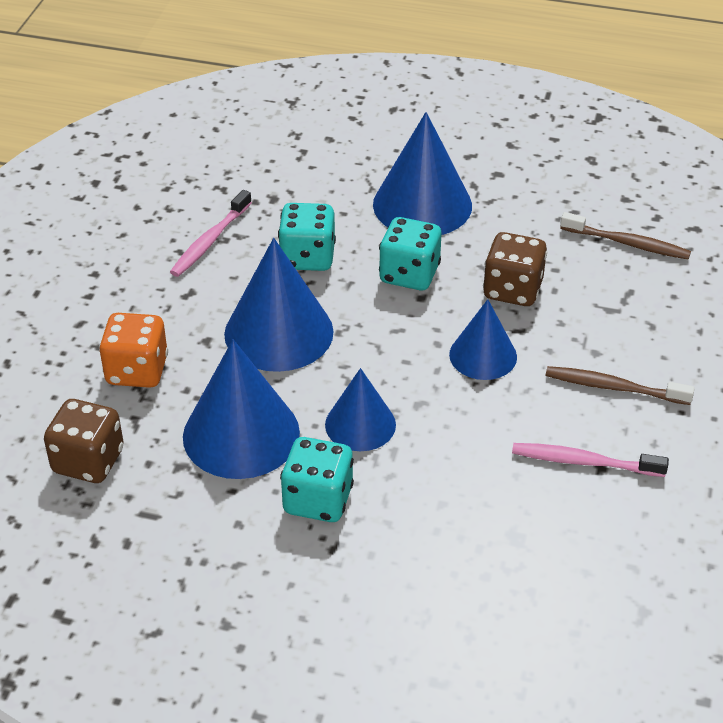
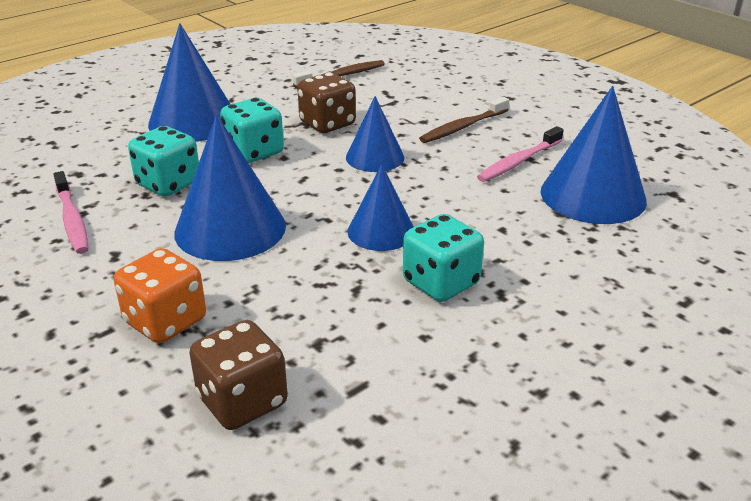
camera: 55 degrees left, 10 degrees down
blue cone [183,339,300,479] -> blue cone moved to [541,86,647,224]

